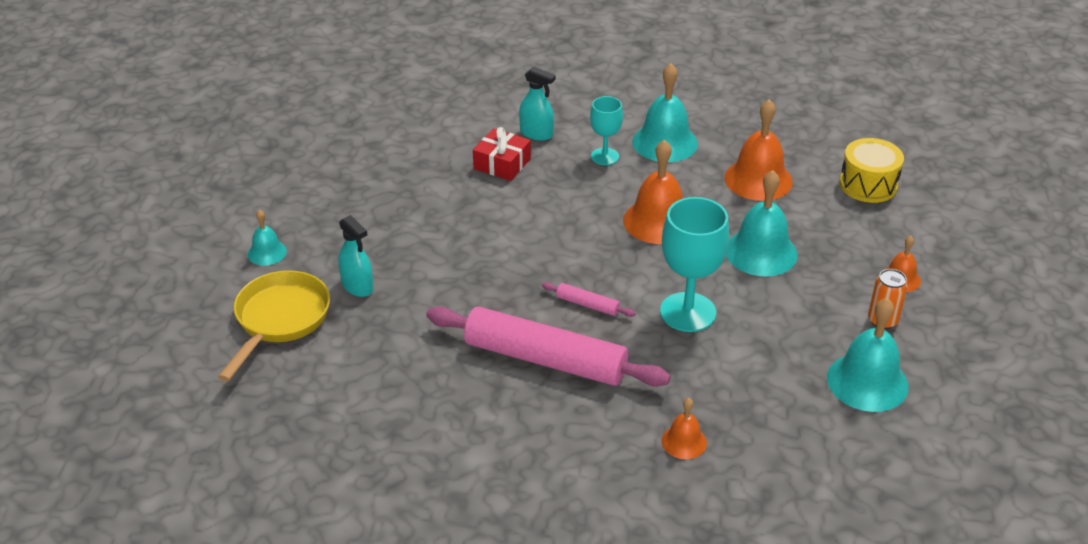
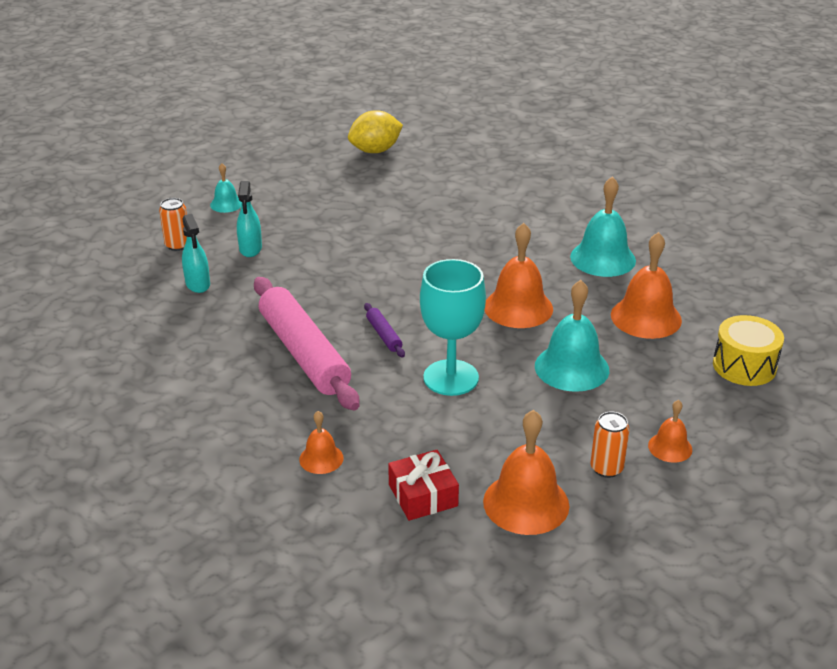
camera: 40 degrees right, 5 degrees down
yellow pan [218,270,330,381] -> orange can [159,198,187,251]
red gift [473,127,531,181] -> red gift moved to [388,450,459,521]
turquoise spray bottle [519,67,556,141] -> turquoise spray bottle moved to [182,214,210,293]
pink rolling pin [542,282,636,317] -> purple rolling pin [364,303,405,358]
turquoise goblet [590,96,623,165] -> none
turquoise bell [827,298,909,412] -> orange bell [483,410,570,535]
none -> yellow lemon [348,110,403,153]

